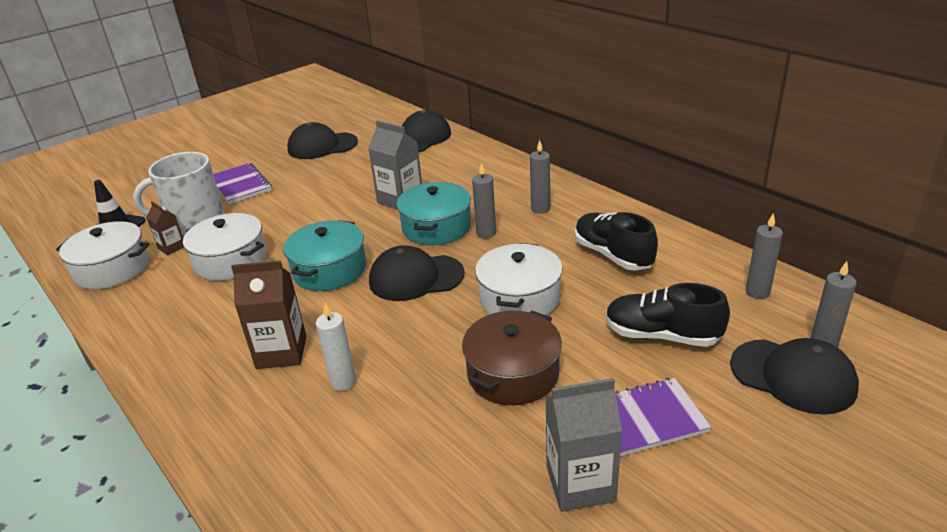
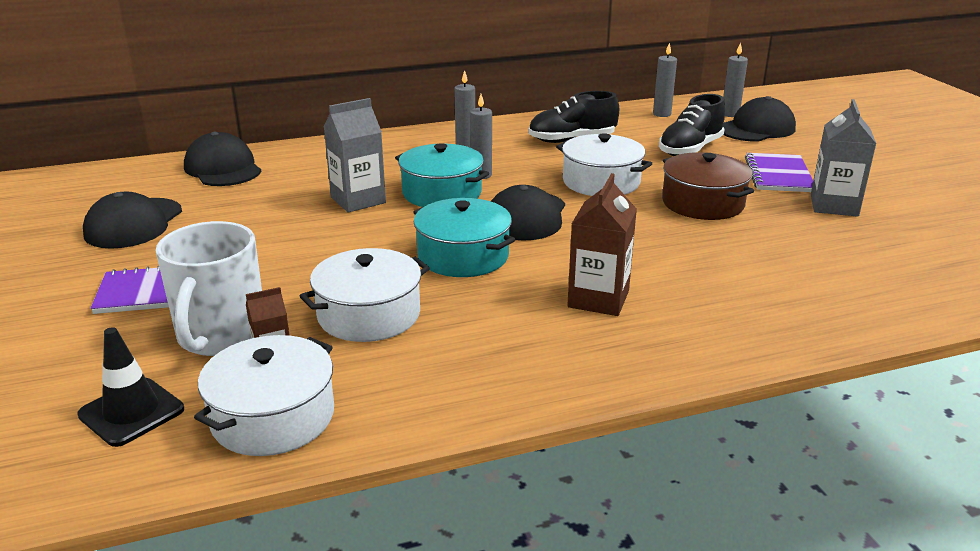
camera: 70 degrees left, 5 degrees down
white candle [316,303,356,391] -> none

